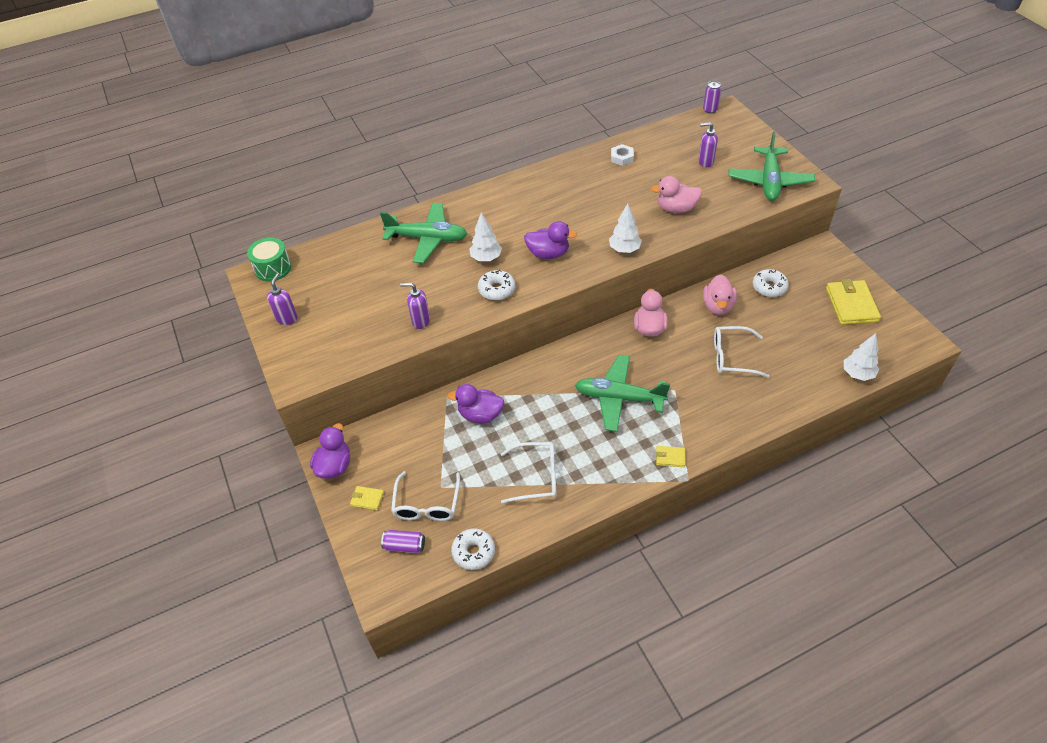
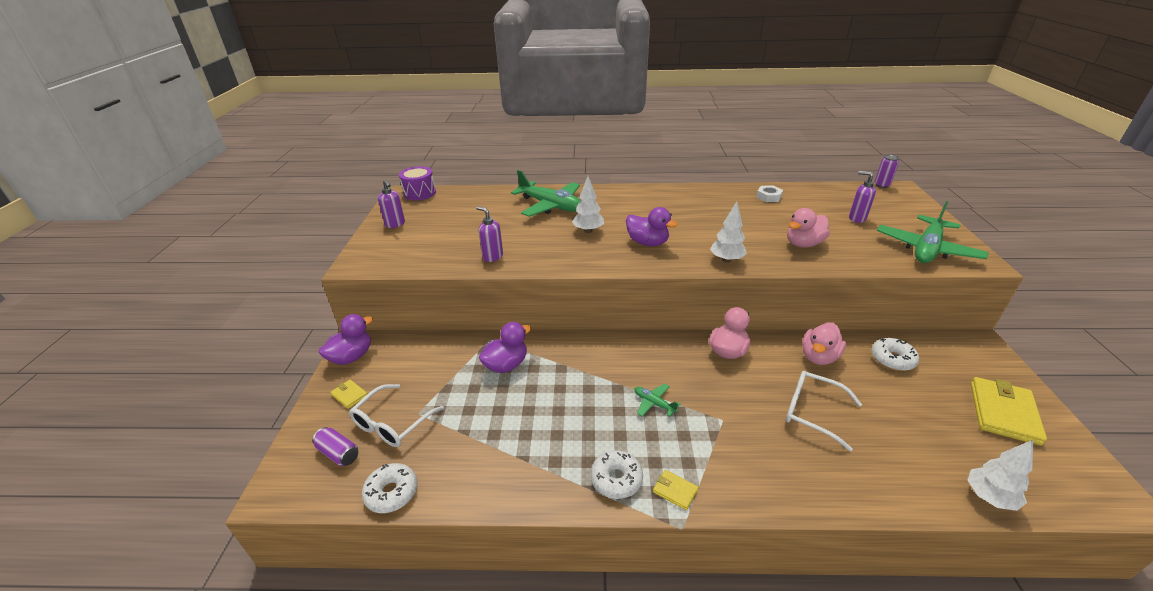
camera: 25 degrees right, 15 degrees down
green drum [247,237,291,282] -> purple drum [399,166,436,200]
purple soap dispenser [267,273,298,325] -> purple soap dispenser turned 105 degrees clockwise [378,179,405,228]
purple duck [447,384,504,424] -> purple duck turned 105 degrees clockwise [479,322,531,373]
white donut [478,270,515,301] -> white donut moved to [591,450,643,499]
white glasses [501,442,556,503] -> none
green plane [575,355,670,432] -> green plane [634,384,681,417], size x0.45
pink duck [651,176,702,213] -> pink duck turned 60 degrees counterclockwise [787,208,830,248]

